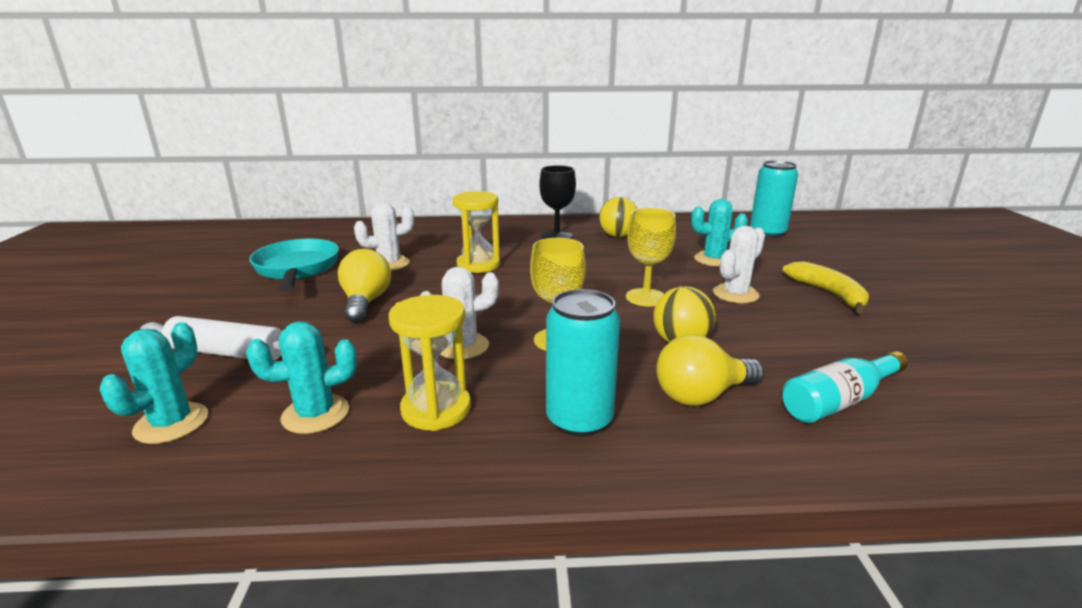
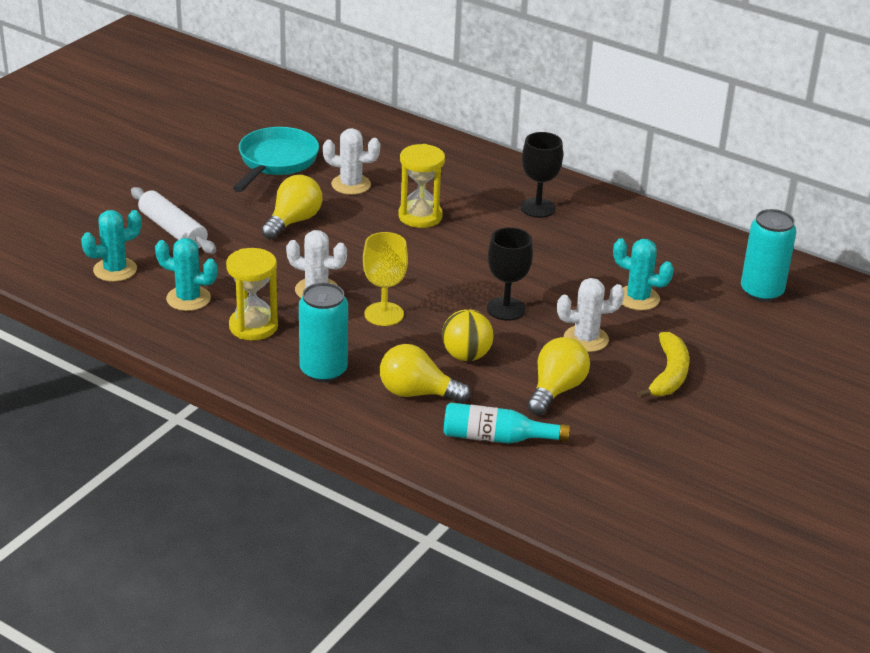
camera: 35 degrees right, 10 degrees up
yellow ball [599,197,637,237] -> none
yellow goblet [626,208,676,307] -> black goblet [487,227,533,321]
none -> yellow light bulb [527,337,590,415]

